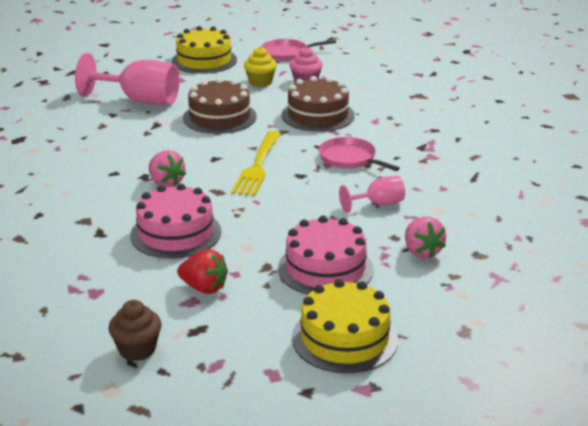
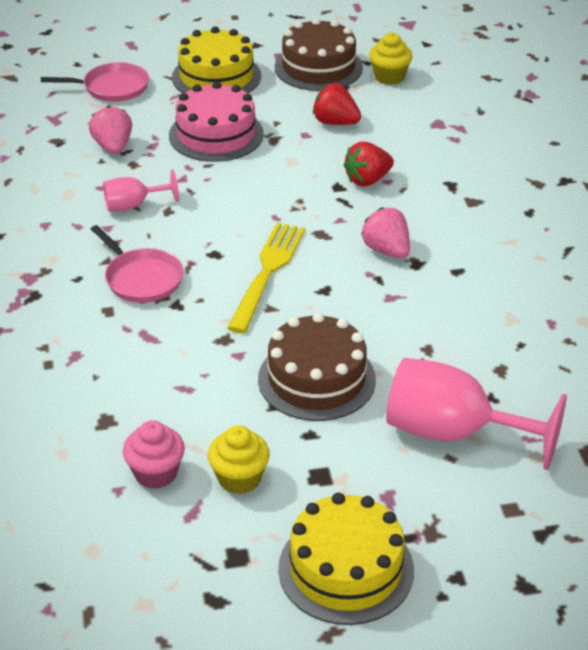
camera: 175 degrees left, 10 degrees up
brown cupcake [108,300,161,361] -> yellow cupcake [369,32,413,85]
pink cake [130,183,221,259] -> red strawberry [344,142,394,187]
pink pan [261,39,336,61] -> pink pan moved to [41,62,149,102]
brown cake [281,76,355,132] -> brown cake moved to [275,18,363,91]

